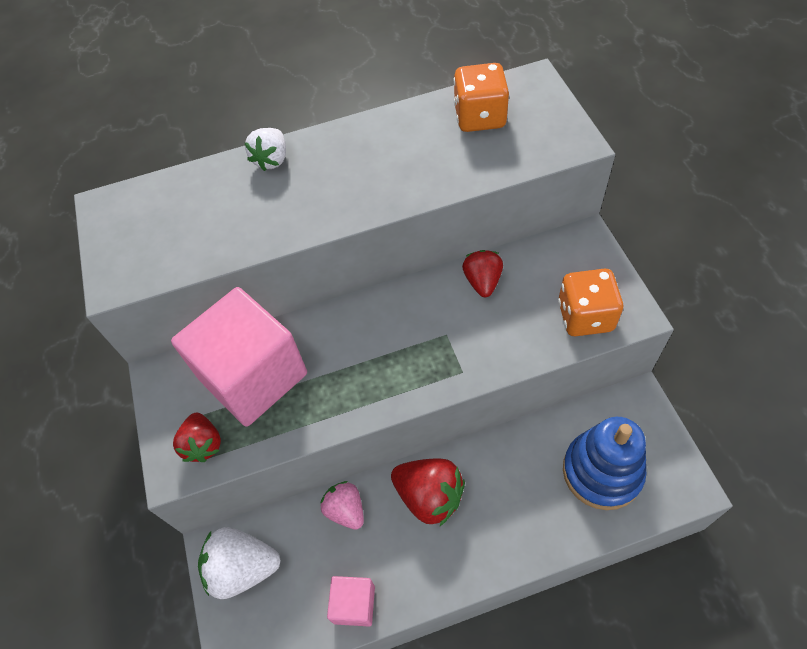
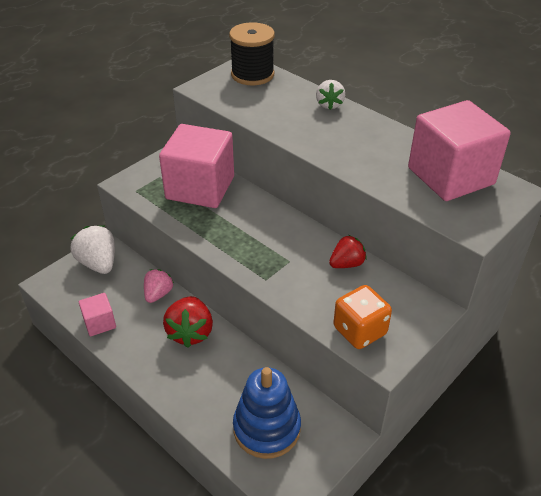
camera: 55 degrees right, 15 degrees down
red strawberry [173,413,221,462] -> none
white strawberry [244,128,286,171] -> white strawberry turned 75 degrees counterclockwise [316,80,345,110]
orange dice [454,63,509,132] -> pink cube [408,100,511,201]
none -> black spool [229,22,275,85]

